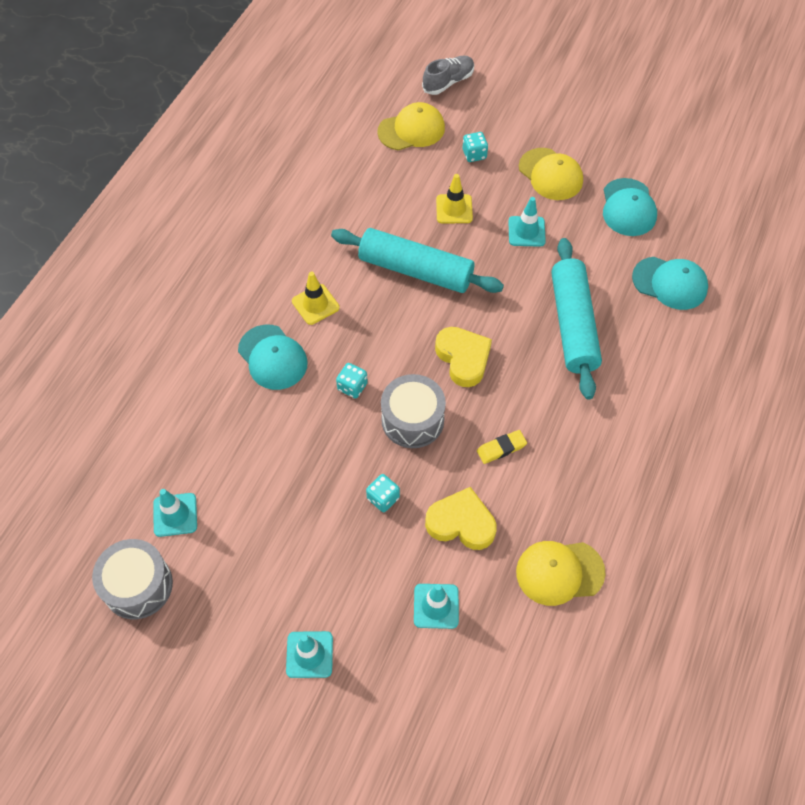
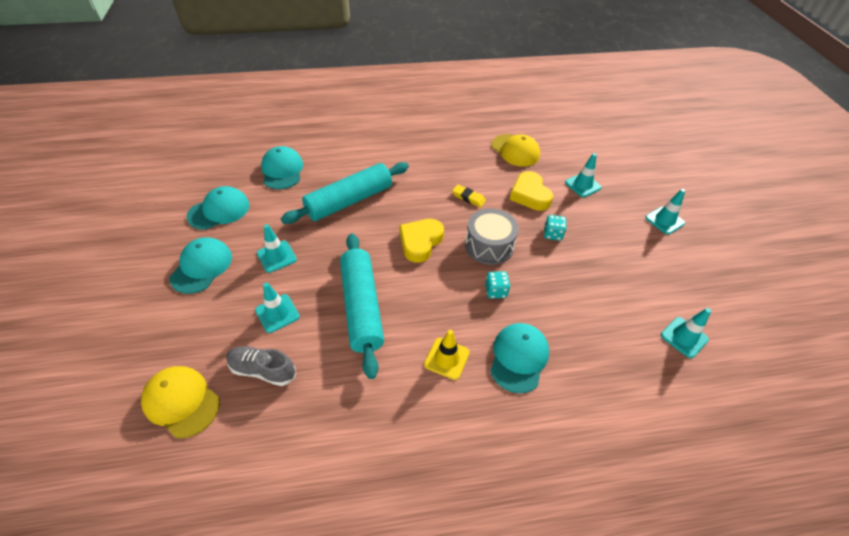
camera: 125 degrees left, 10 degrees down
grey drum [92,539,173,619] -> none
grey shoe [422,55,474,95] -> grey shoe moved to [226,346,296,386]
yellow traffic cone [436,174,473,223] -> turquoise traffic cone [255,283,300,333]
turquoise dice [463,132,488,162] -> none
yellow cap [519,148,583,200] -> turquoise cap [170,237,232,294]

